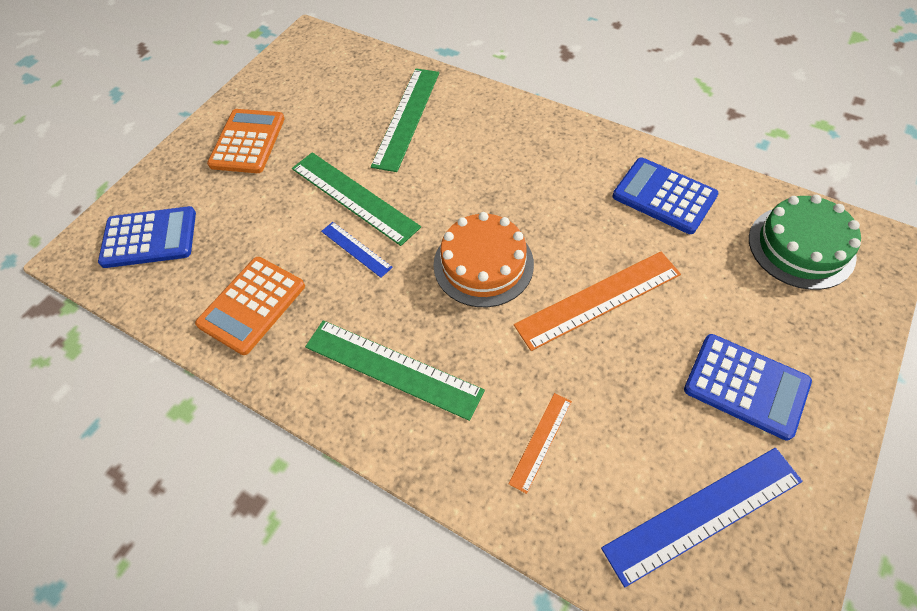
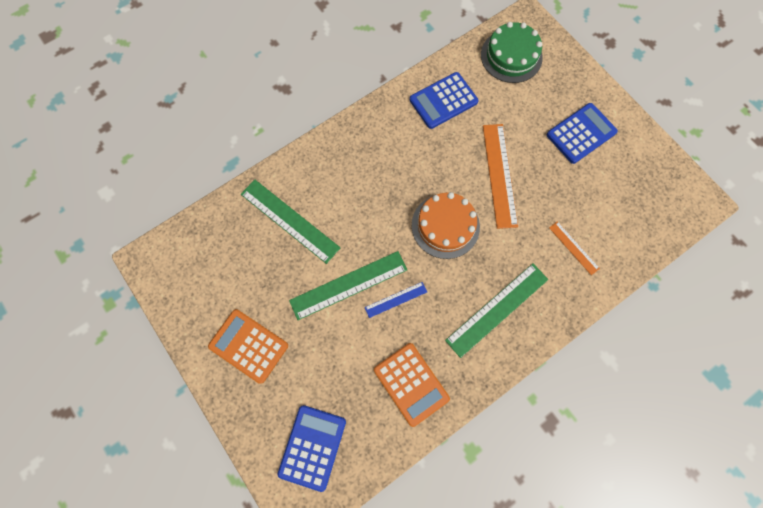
camera: 70 degrees left, 15 degrees up
blue ruler [601,448,803,587] -> none

